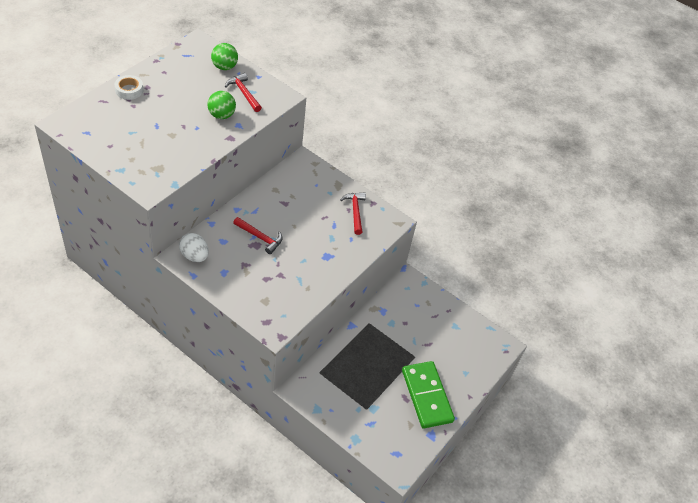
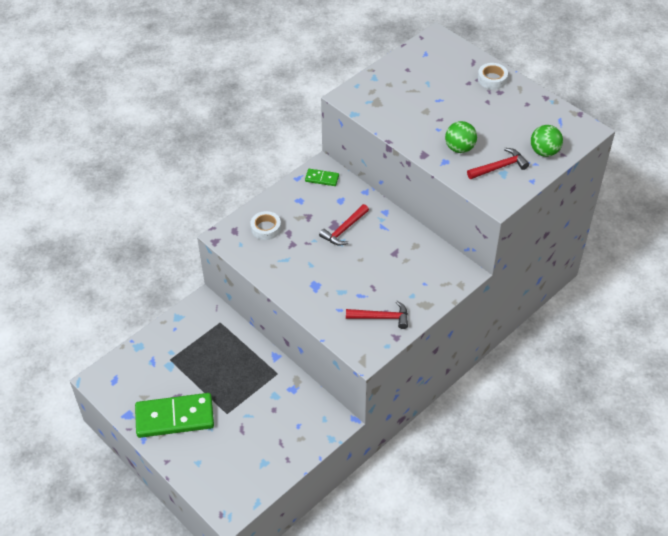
camera: 105 degrees right, 0 degrees up
white egg [179,233,209,262] -> green domino [305,169,339,186]
none -> white tape [250,211,281,240]

